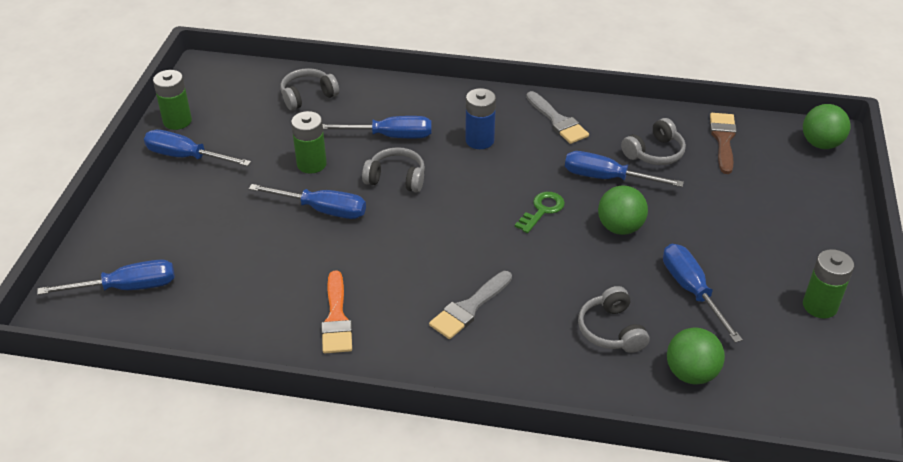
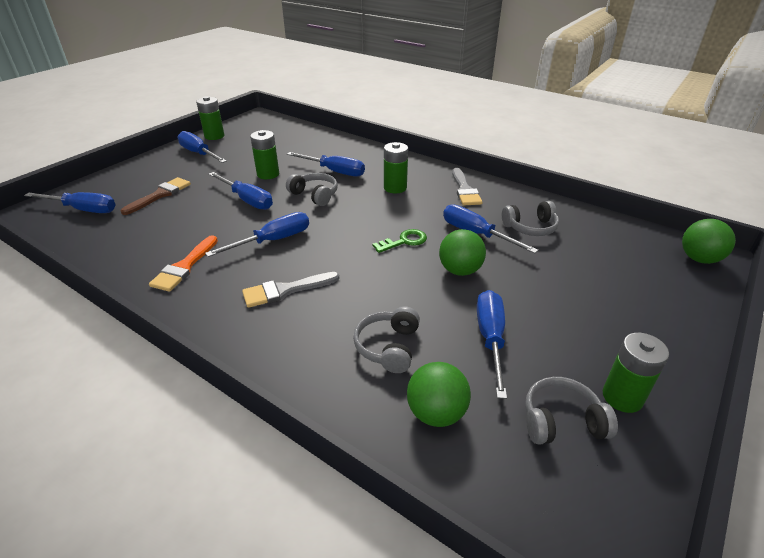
camera: 25 degrees right, 5 degrees down
grey headphones [280,68,339,110] -> grey headphones moved to [525,377,618,445]
blue battery [465,88,496,149] -> green battery [384,142,408,193]
brown brush [710,113,737,174] -> brown brush moved to [121,177,191,215]
none -> blue screwdriver [205,212,309,257]

